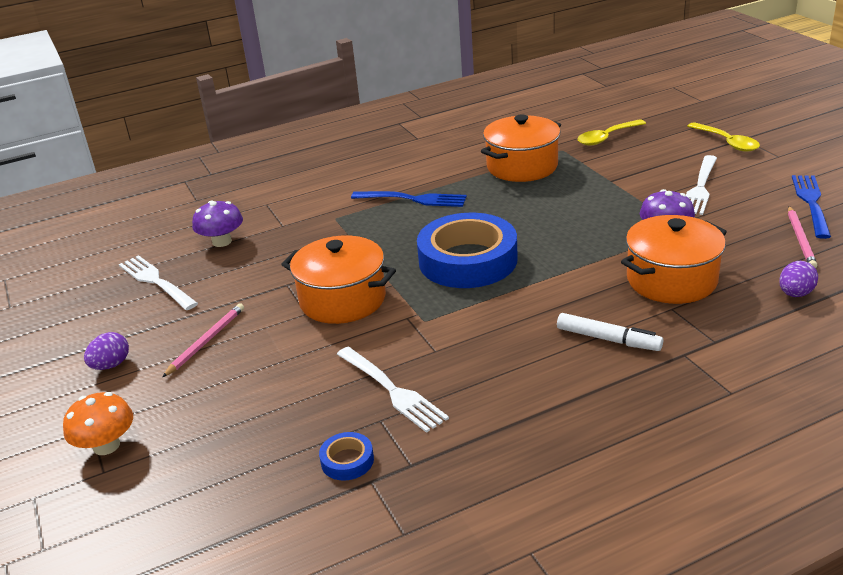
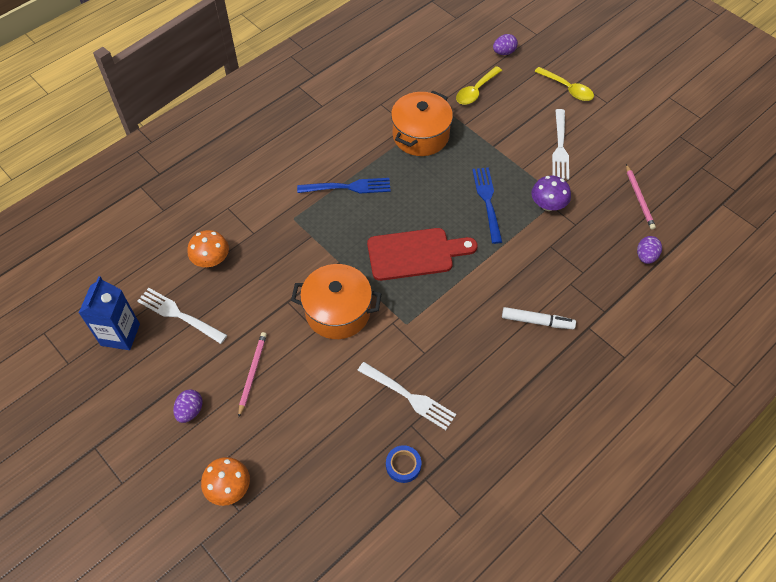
camera: 20 degrees left, 25 degrees up
purple mushroom [192,200,243,247] -> orange mushroom [187,230,229,267]
blue tape [417,213,518,288] -> red cutting board [367,228,477,281]
orange pot [621,215,727,304] -> none
blue fork [792,175,831,239] -> blue fork moved to [472,167,502,244]
none -> blue carton [79,276,140,350]
none -> purple egg [493,34,518,55]

